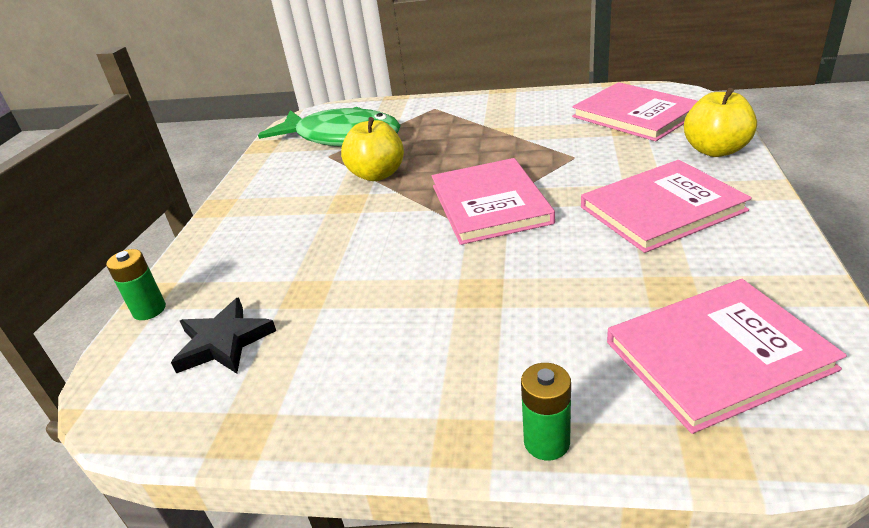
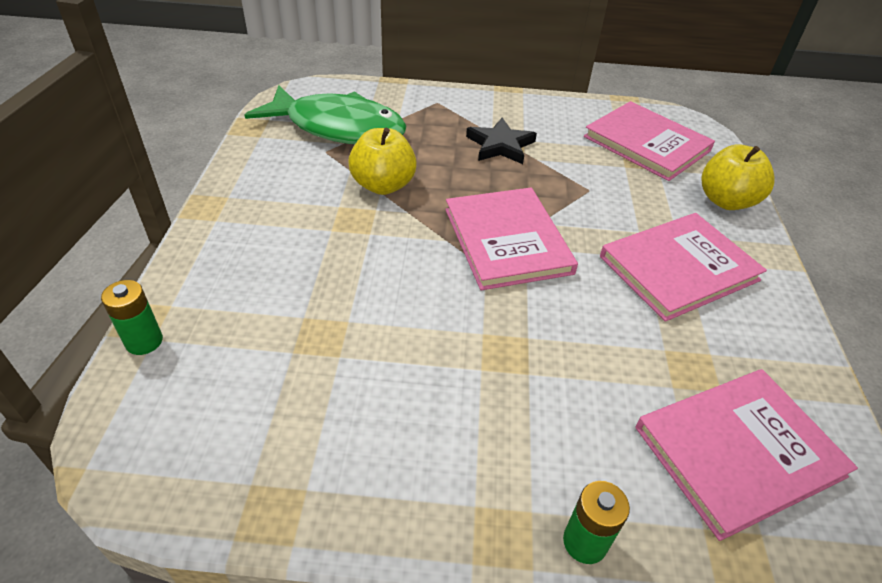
camera: 10 degrees left, 10 degrees up
black star [171,297,276,374] -> black star moved to [466,118,537,164]

